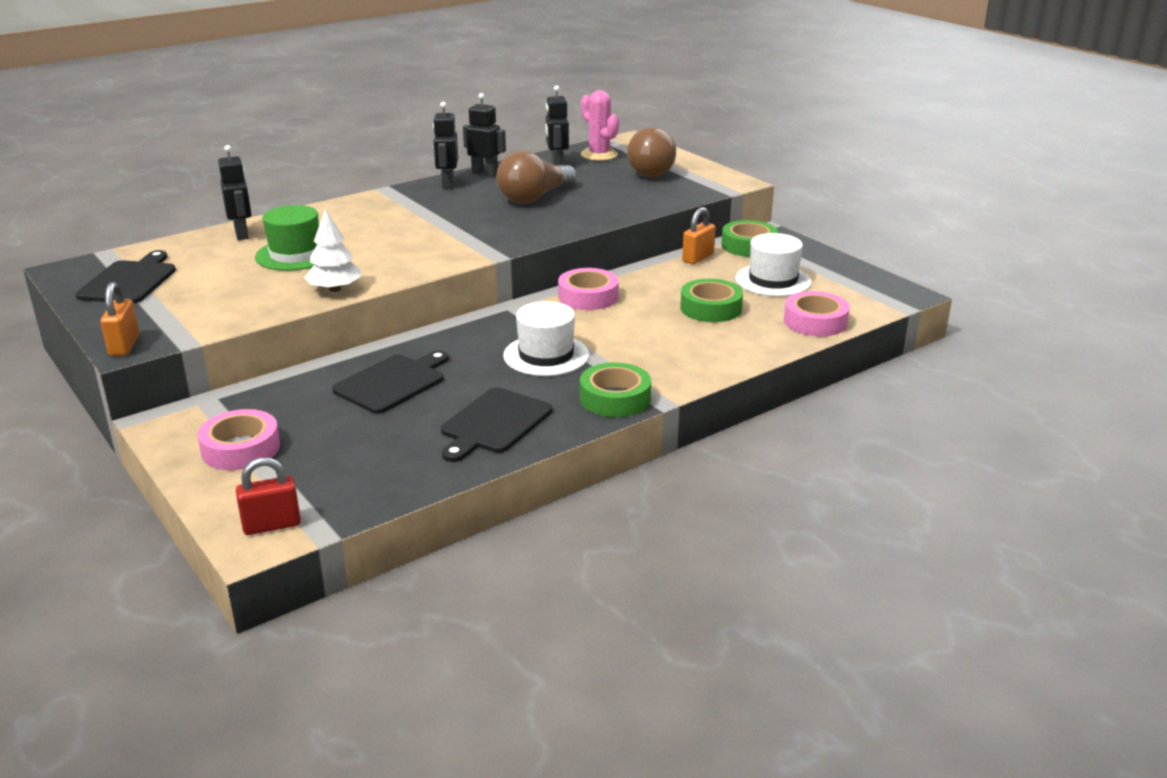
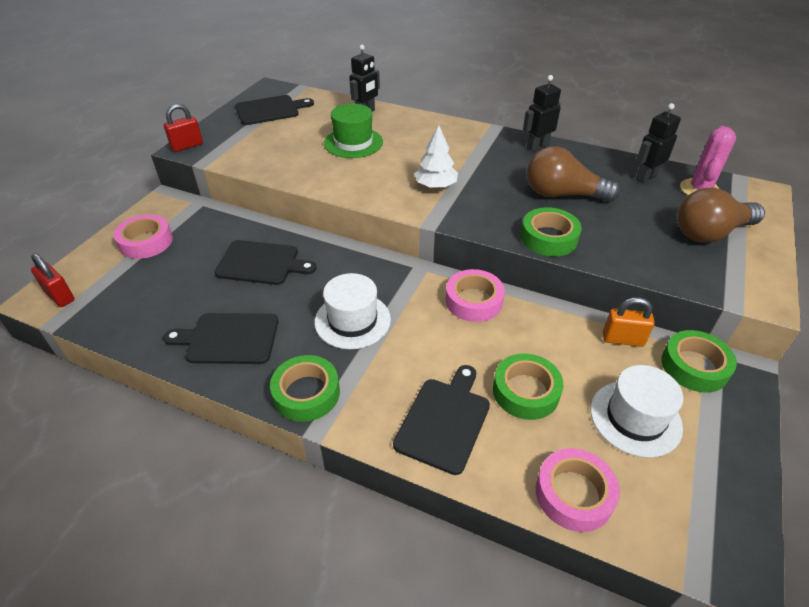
camera: 60 degrees right, 15 degrees up
orange padlock [100,282,139,356] -> red padlock [164,104,203,152]
white tree [304,209,361,292] -> white tree moved to [415,125,458,189]
black robot [463,93,506,176] -> none
none -> black cutting board [393,365,490,475]
none -> green tape [521,207,581,256]

